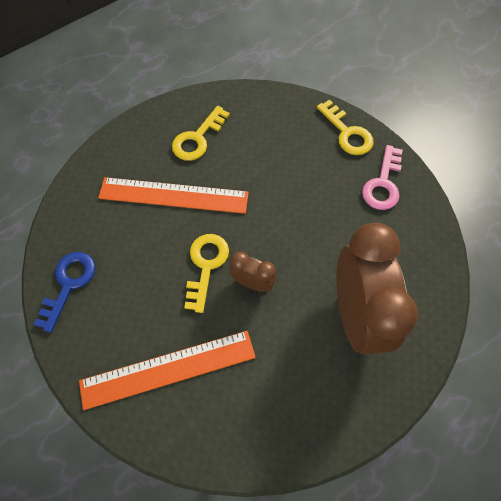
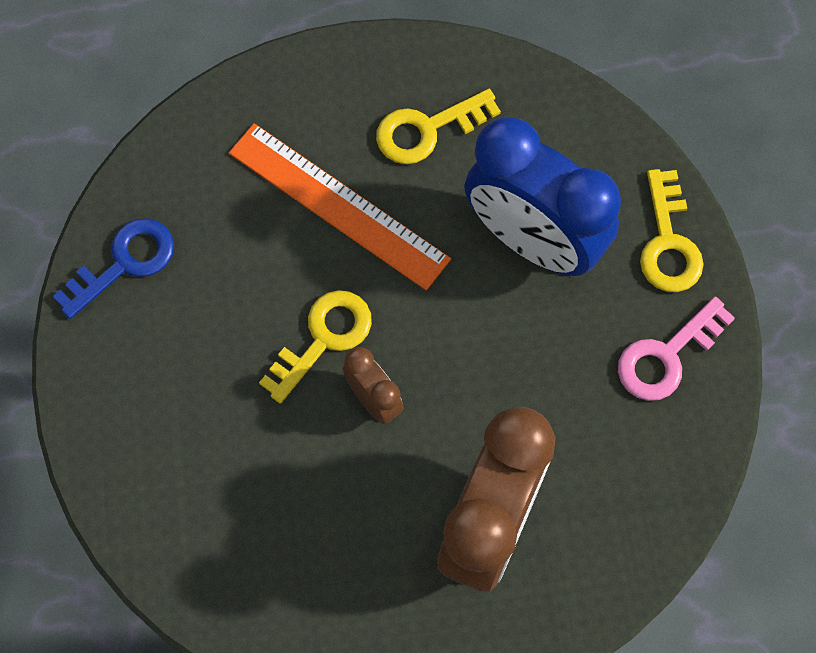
camera: 30 degrees right, 5 degrees up
orange ruler [79,331,256,410] -> none
none -> blue clock [464,117,621,276]

